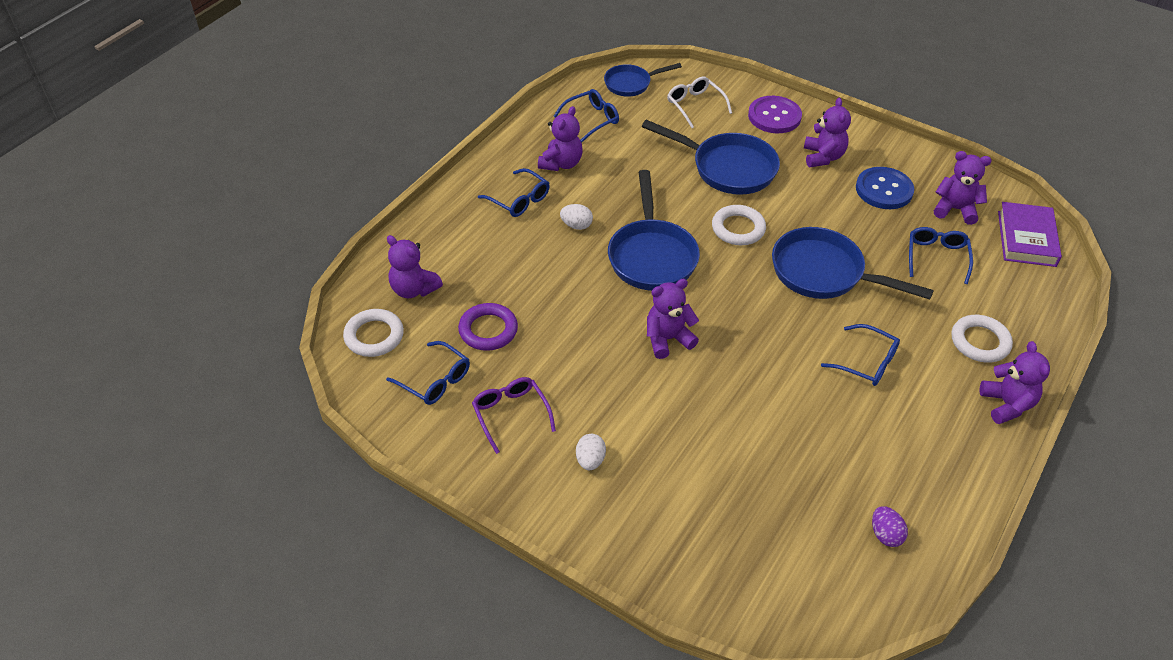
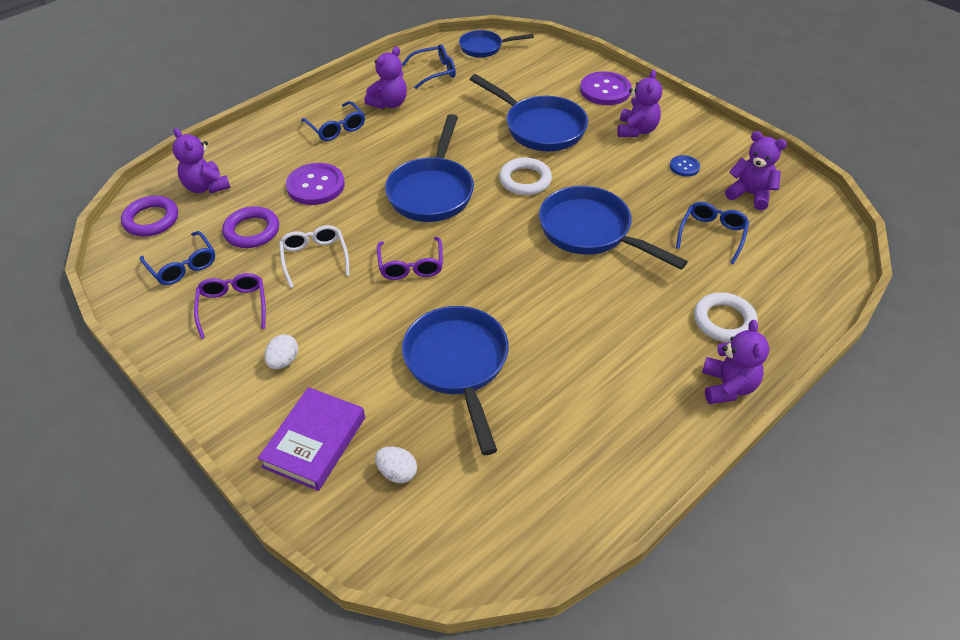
camera: 15 degrees right, 0 degrees up
white ring [343,309,404,357] -> purple ring [121,196,178,236]
white egg [560,204,593,230] -> white egg moved to [375,447,417,483]
purple teddy bear [647,279,699,359] -> purple glasses [377,237,443,280]
white glasses [667,76,732,128] -> white glasses moved to [279,225,350,288]
blue glasses [821,324,900,386] -> none
blue button [856,167,914,209] -> blue button [670,155,700,177], size x0.52
purple egg [872,506,908,547] -> none
purple book [998,202,1062,267] -> purple book moved to [258,387,365,491]
none -> purple button [286,163,345,205]
none -> blue pan [402,306,509,455]

